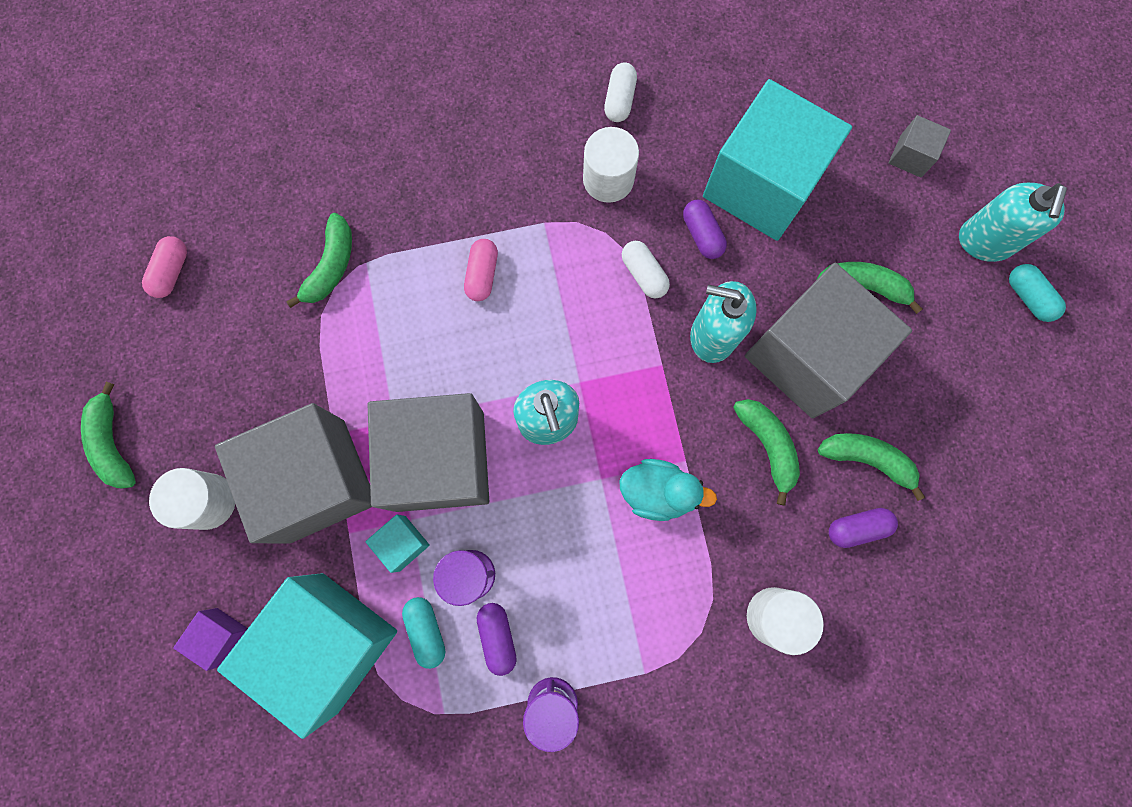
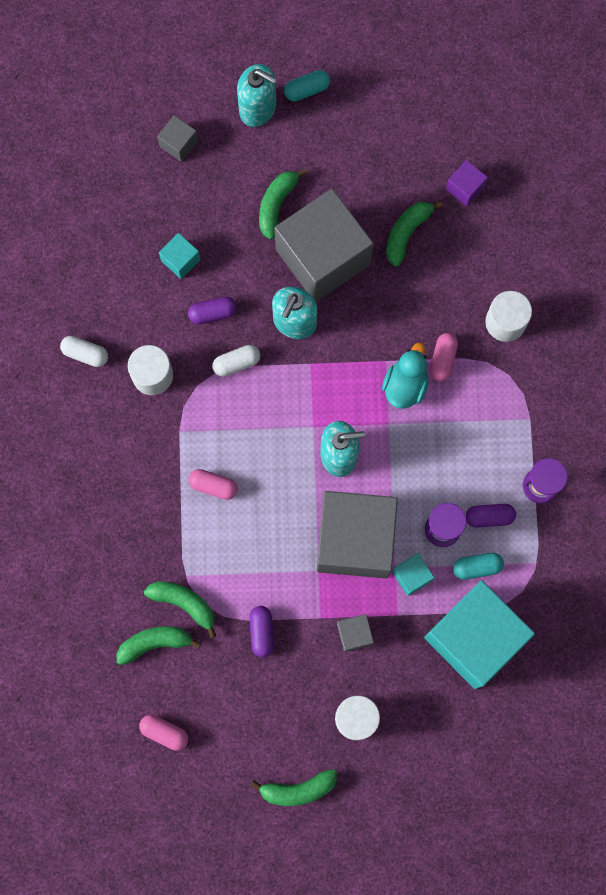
camera: 80 degrees left, 0 degrees up
purple cube [173,608,248,671] -> purple cube moved to [446,160,488,207]
grey cube [215,403,372,544] -> grey cube [337,614,374,652], size x0.41
turquoise cube [703,79,852,241] -> turquoise cube [159,233,201,279], size x0.41
green banana [733,399,800,505] -> green banana moved to [117,626,201,665]
purple capsule [829,508,898,548] -> purple capsule moved to [250,606,274,658]
none -> pink capsule [430,333,458,381]

